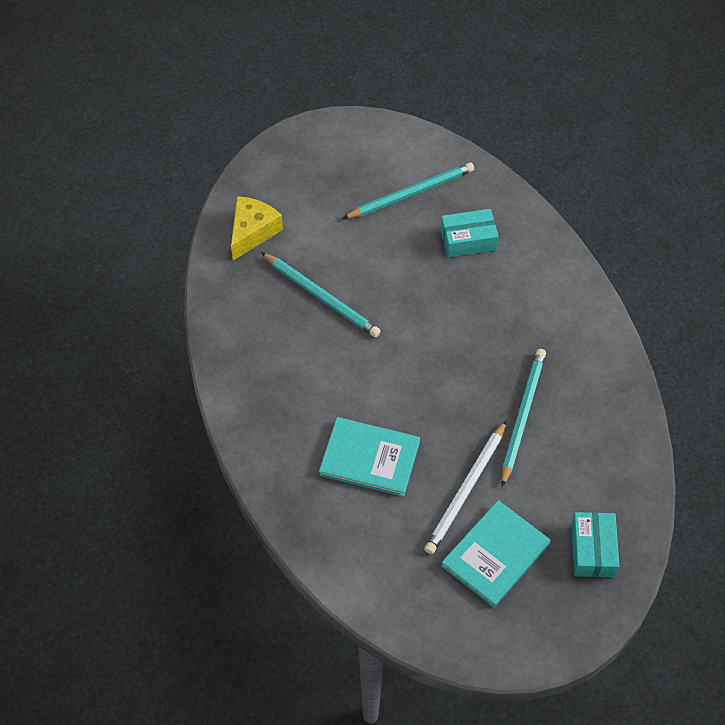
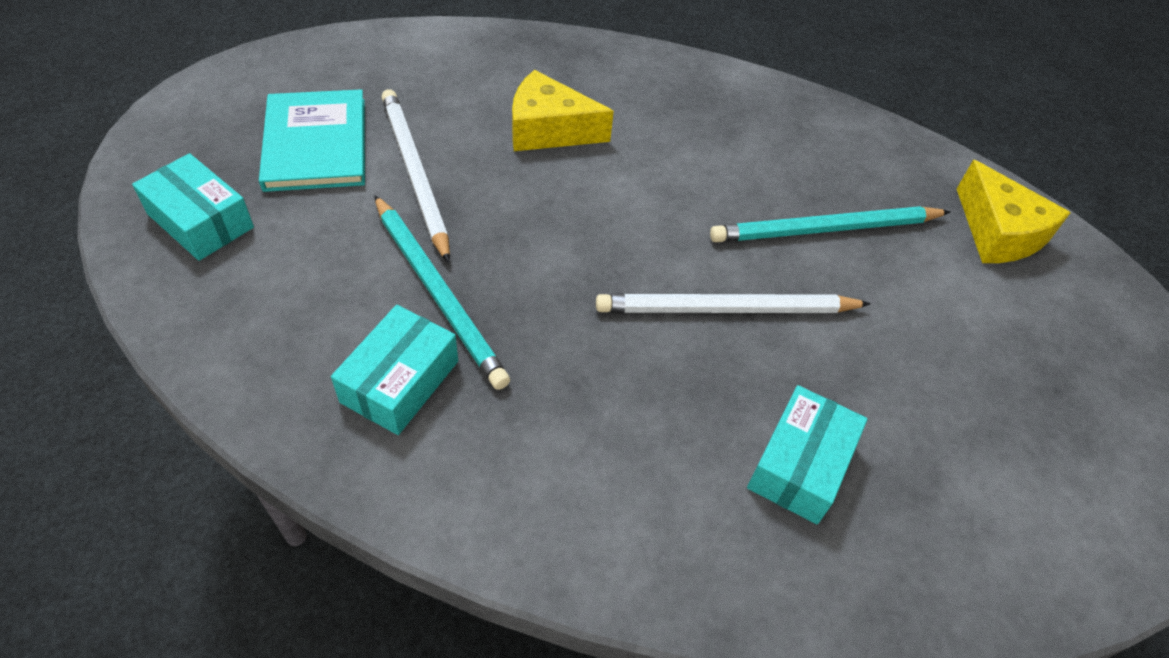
camera: 125 degrees right, 5 degrees down
turquoise book [319,417,420,497] -> yellow cheese [512,70,614,151]
turquoise pencil [342,163,474,219] -> none
none -> turquoise box [331,305,458,435]
none -> white pencil [596,294,871,313]

